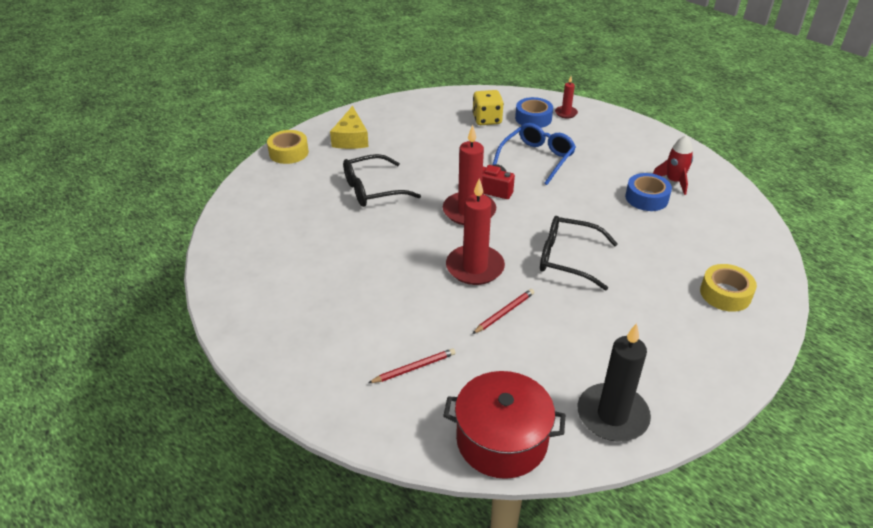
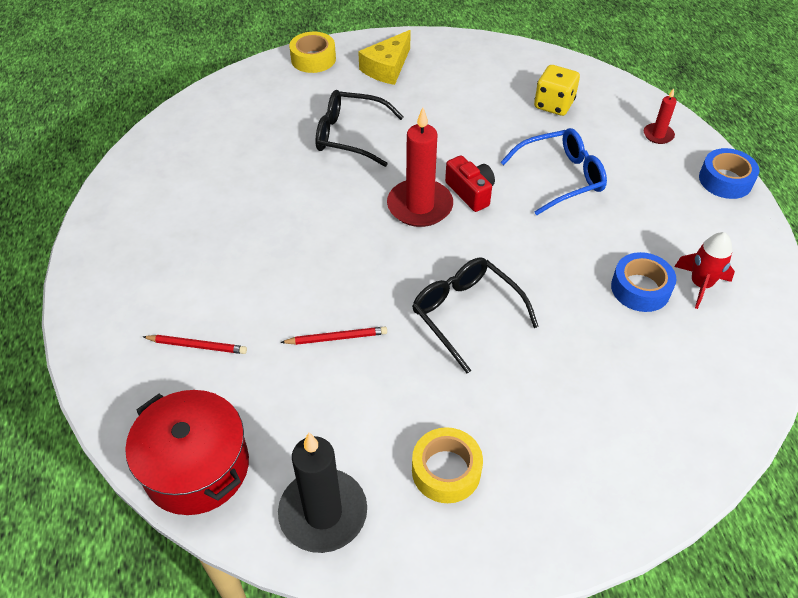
camera: 35 degrees right, 10 degrees up
red candle [446,179,505,285] -> none
blue tape [515,97,553,128] -> blue tape moved to [699,148,760,199]
yellow tape [700,264,757,312] -> yellow tape moved to [412,427,483,503]

